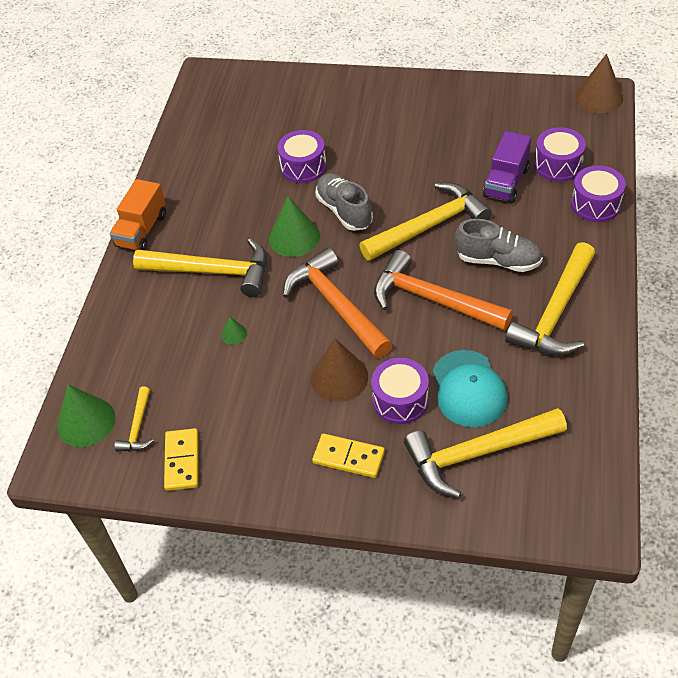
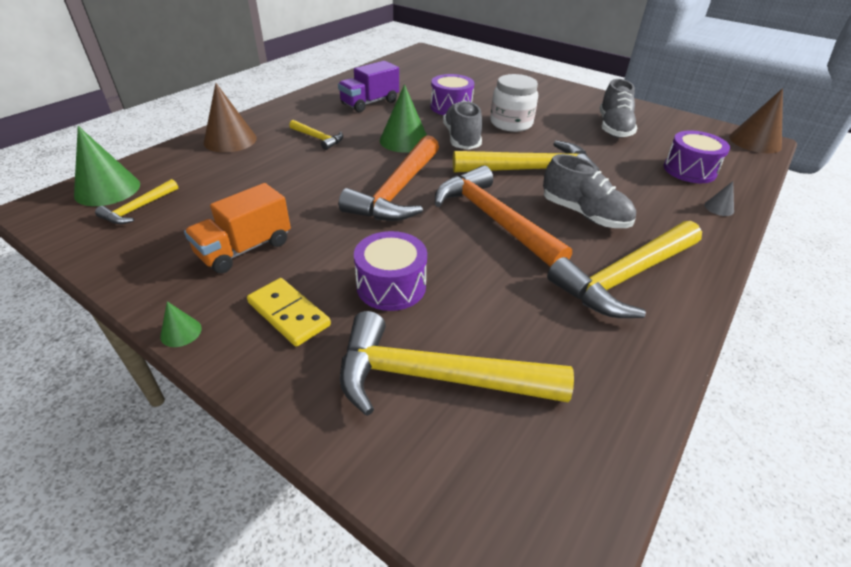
camera: 20 degrees right, 10 degrees down
orange truck [110,179,166,250] -> orange truck moved to [184,183,291,273]
yellow hammer [133,238,267,297] -> yellow hammer [289,120,343,150], size x0.49
yellow domino [164,428,198,491] -> none
green cone [221,316,247,345] -> green cone moved to [160,301,202,347]
orange hammer [283,248,392,358] -> orange hammer turned 150 degrees counterclockwise [339,135,439,221]
brown cone [311,338,368,402] -> brown cone moved to [204,83,257,153]
turquoise cap [433,350,507,427] -> none
purple truck [483,131,531,203] -> purple truck moved to [338,61,399,112]
purple drum [571,165,626,222] -> grey cone [705,181,734,216]
none -> white jar [490,74,538,132]
none -> grey shoe [599,79,637,138]

